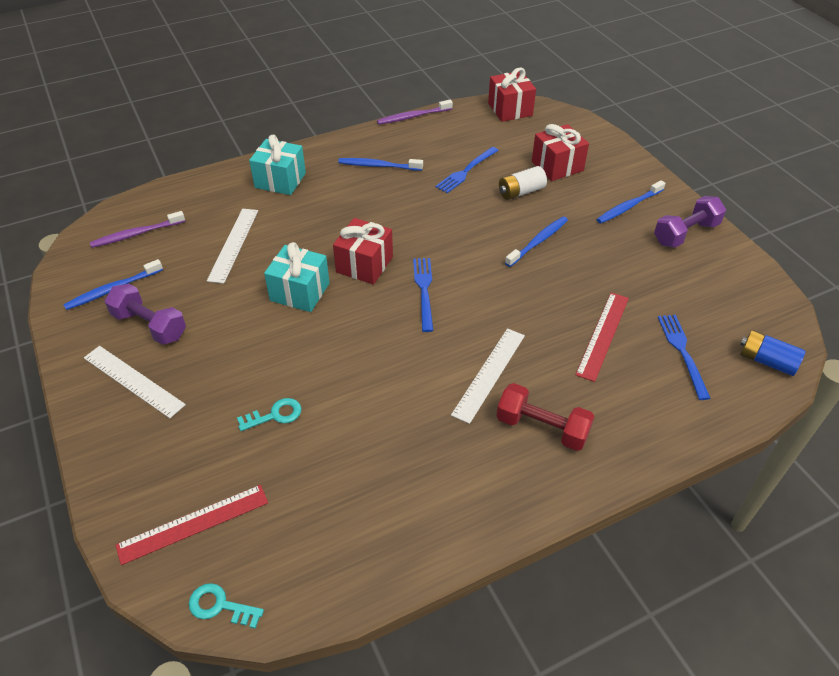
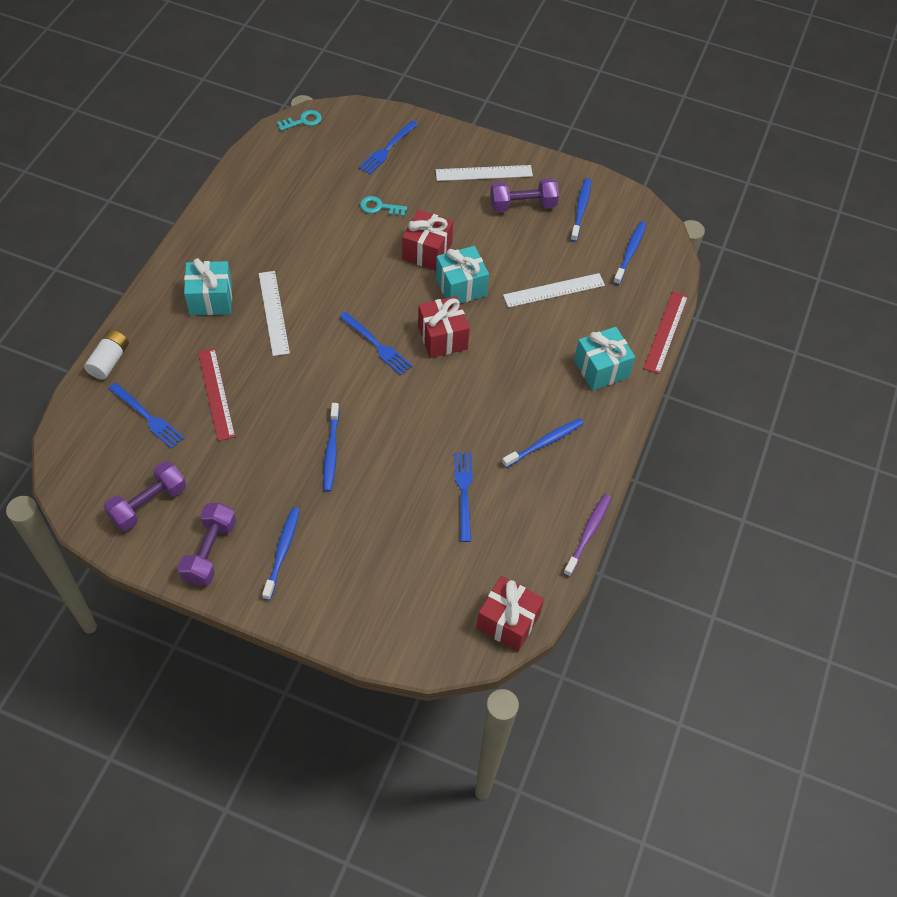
camera: 135 degrees right, 10 degrees up
purple toothbrush [90,211,185,248] -> blue toothbrush [613,221,646,285]
red ruler [116,485,268,565] -> red ruler moved to [643,291,688,374]
white ruler [207,209,258,284] -> white ruler turned 75 degrees counterclockwise [503,273,605,308]
turquoise key [237,398,301,431] -> turquoise key turned 75 degrees clockwise [360,196,407,216]
red dumbbell [496,383,595,451] -> turquoise gift [184,258,232,316]
white battery [499,166,547,200] -> white battery moved to [84,330,129,380]
red gift [532,124,589,181] -> red gift moved to [402,210,453,271]
blue battery [740,330,806,376] -> none
none -> purple dumbbell [104,461,186,531]
none -> blue fork [358,121,418,174]

